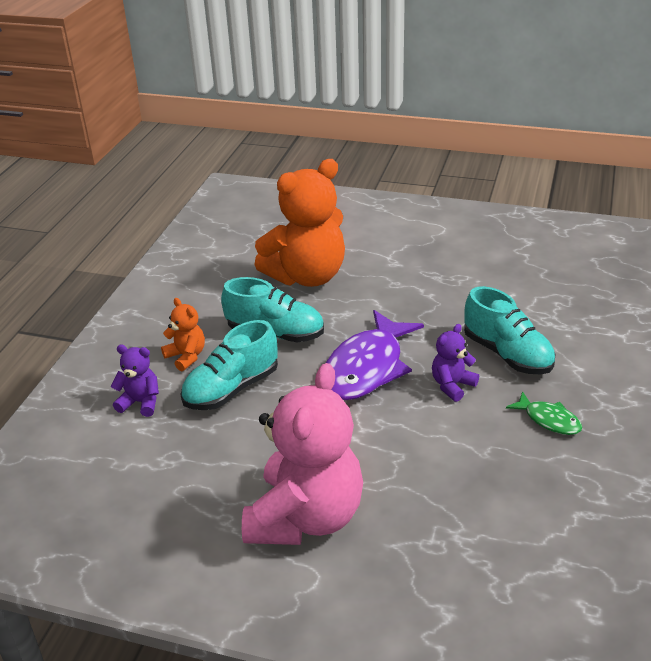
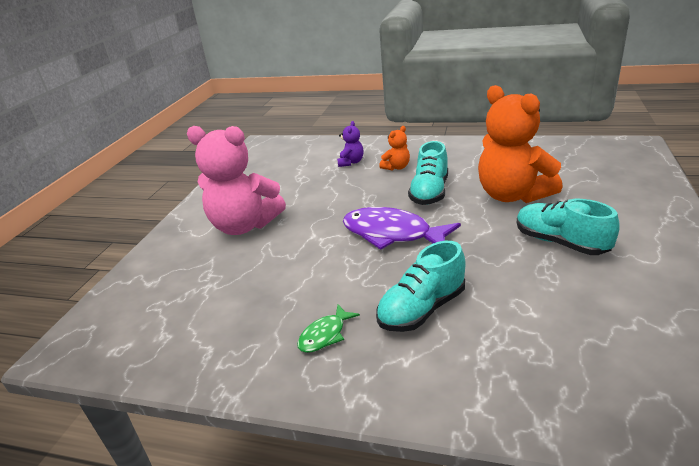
camera: 90 degrees right, 5 degrees down
turquoise shoe [180,320,278,410] -> turquoise shoe moved to [517,199,620,255]
purple teddy bear [432,324,479,402] -> none

